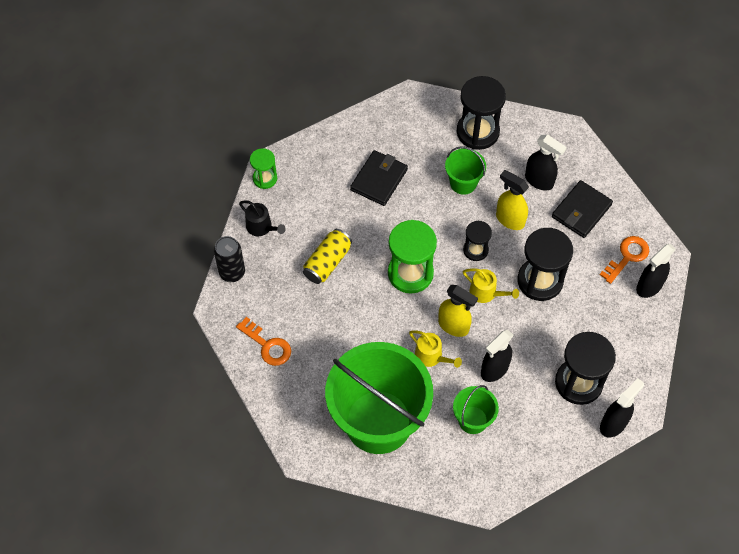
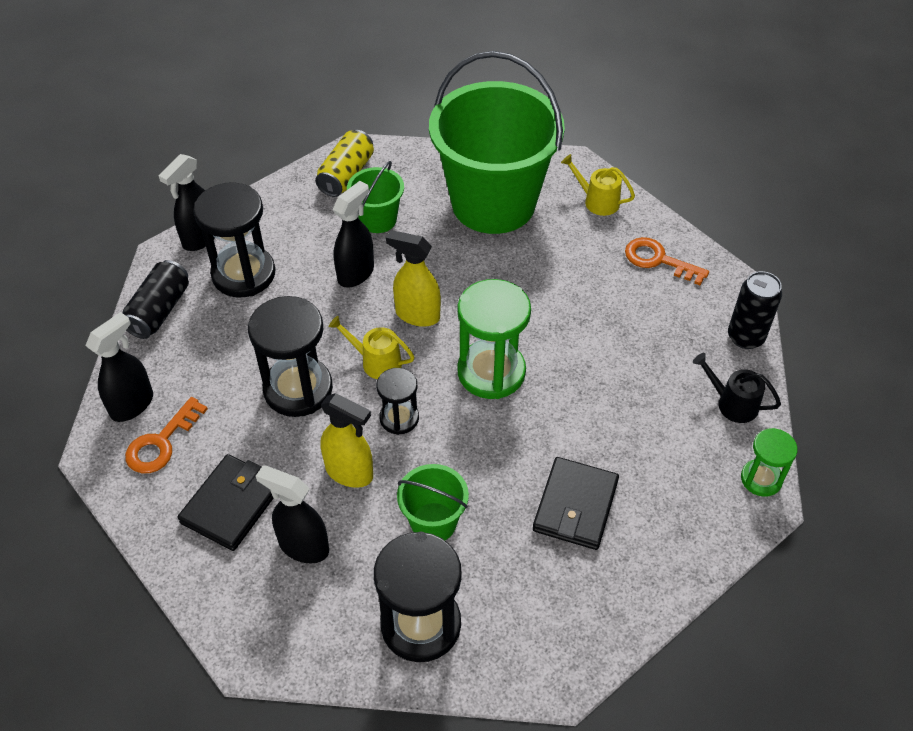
camera: 170 degrees right, 10 degrees down
yellow can [303,229,352,284] -> yellow can moved to [315,130,374,197]
yellow watering can [409,330,462,368] -> yellow watering can moved to [561,154,635,216]
none -> black can [123,260,189,339]

